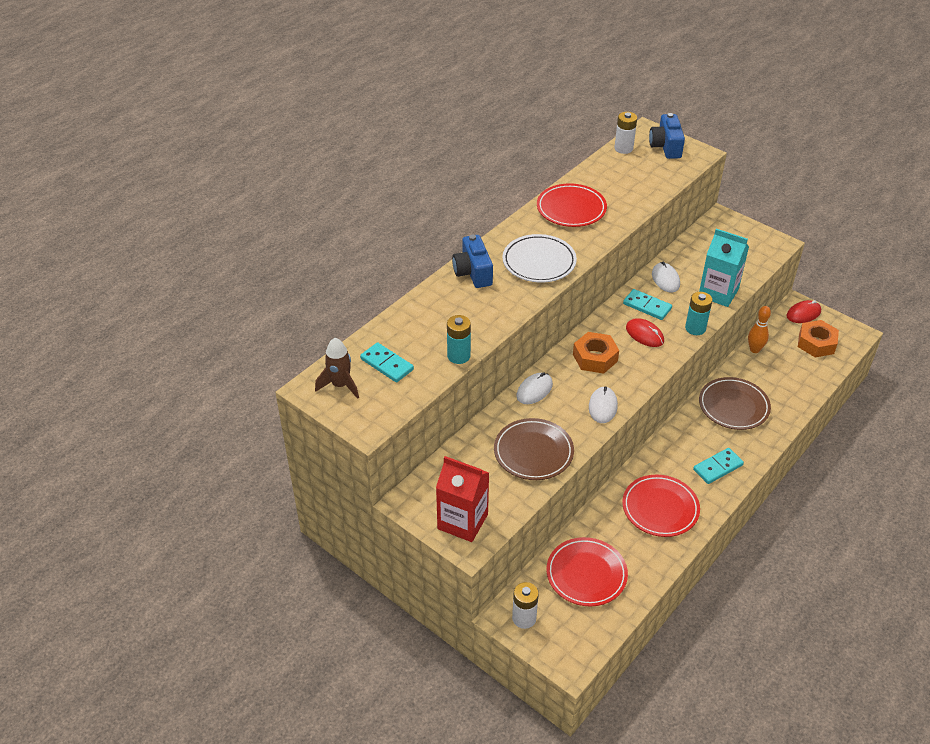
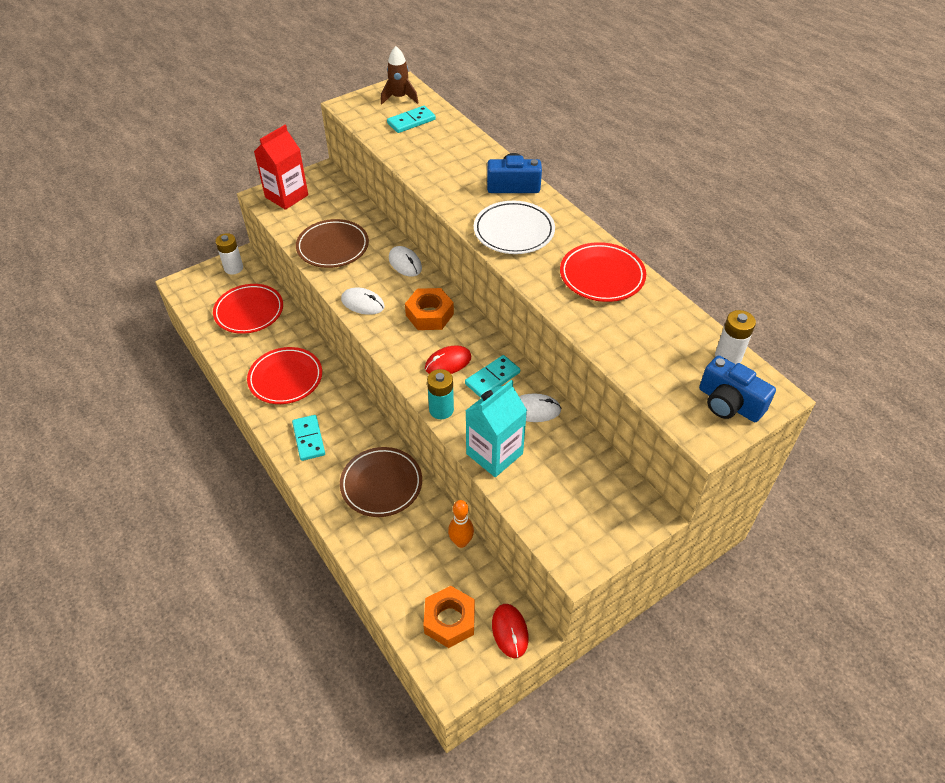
camera: 105 degrees right, 5 degrees up
turquoise battery [447,315,471,364] -> none
blue camera [649,113,685,159] -> blue camera turned 150 degrees counterclockwise [699,355,776,422]

